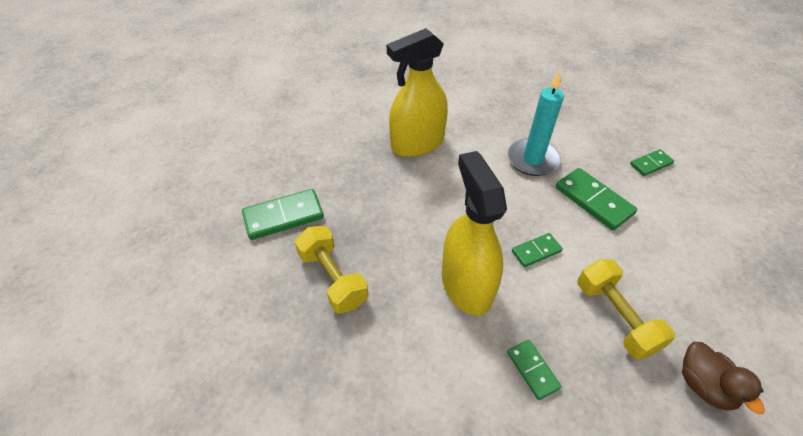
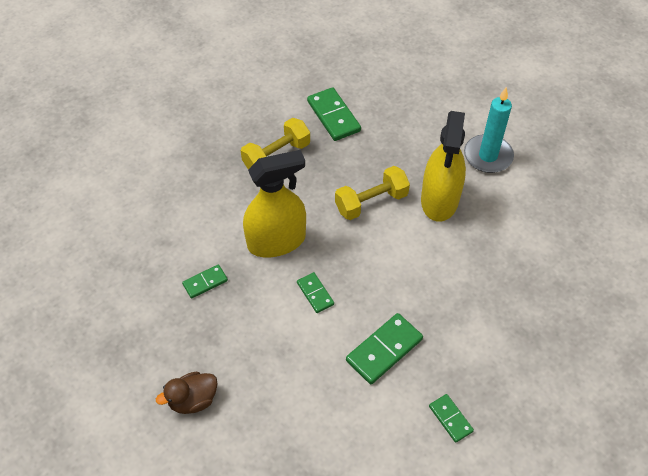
camera: 85 degrees right, 5 degrees up
yellow spray bottle [387,28,448,157] -> yellow spray bottle turned 135 degrees counterclockwise [421,111,466,222]
turquoise candle [508,71,564,176] -> turquoise candle moved to [464,87,514,173]
yellow dumbbell [577,259,675,360] -> yellow dumbbell moved to [335,166,410,220]

